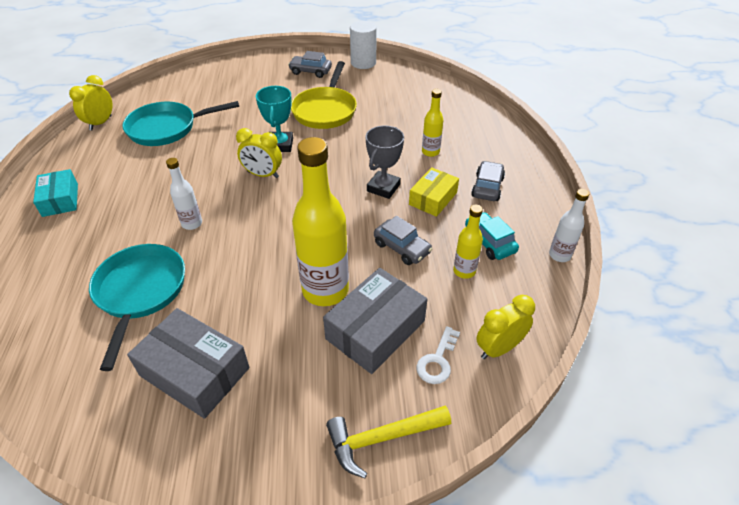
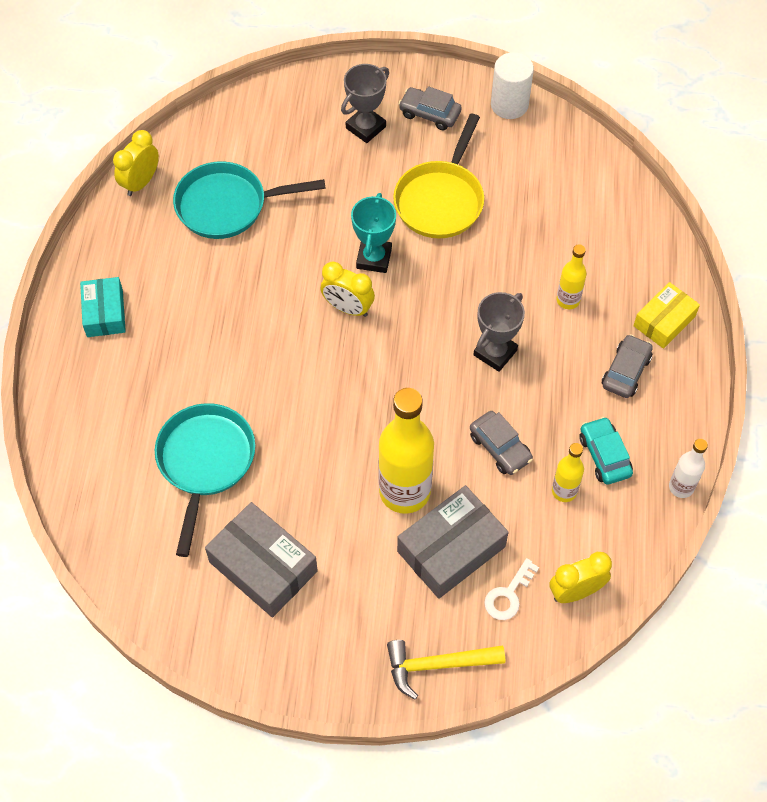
camera: 10 degrees right, 15 degrees up
white bottle [166,158,202,230] -> none
yellow box [409,167,459,217] -> yellow box moved to [633,282,700,349]
none -> grey trophy [341,64,389,143]

